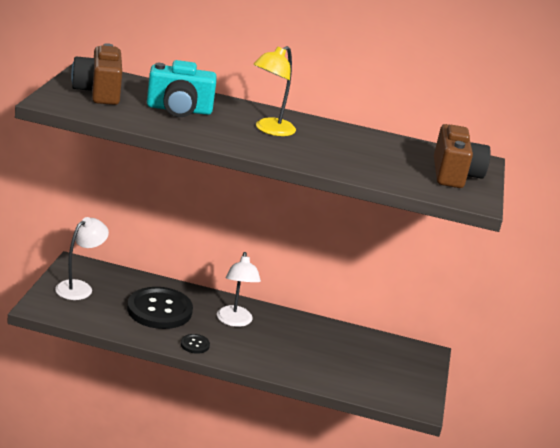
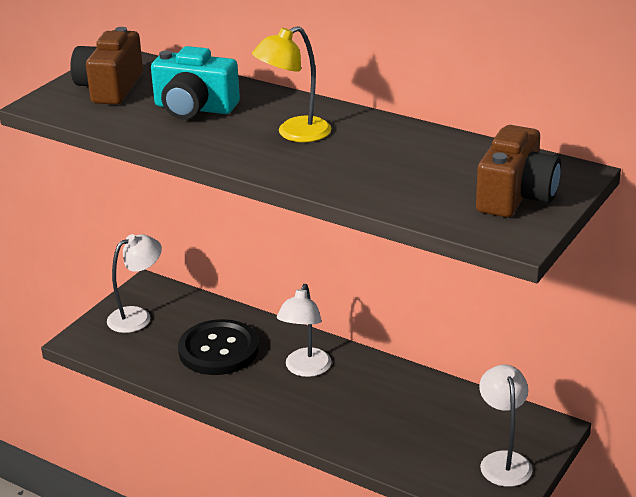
camera: 25 degrees right, 5 degrees up
black button [181,334,210,354] -> none
none -> white lamp [479,365,533,487]

